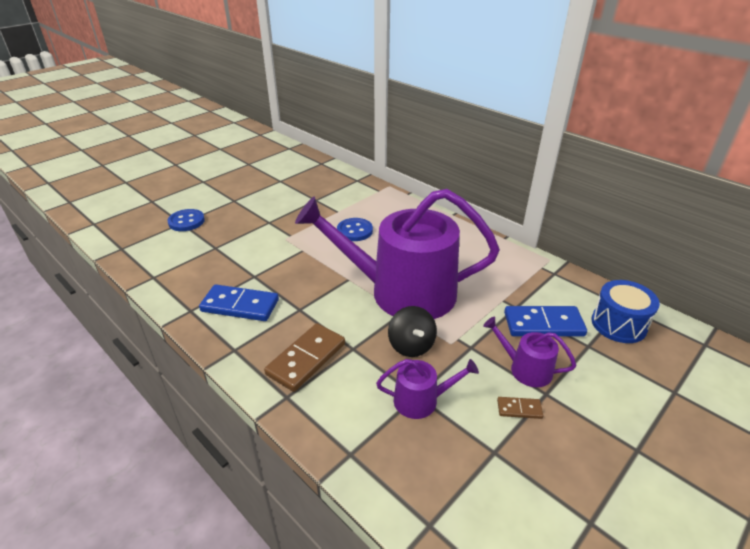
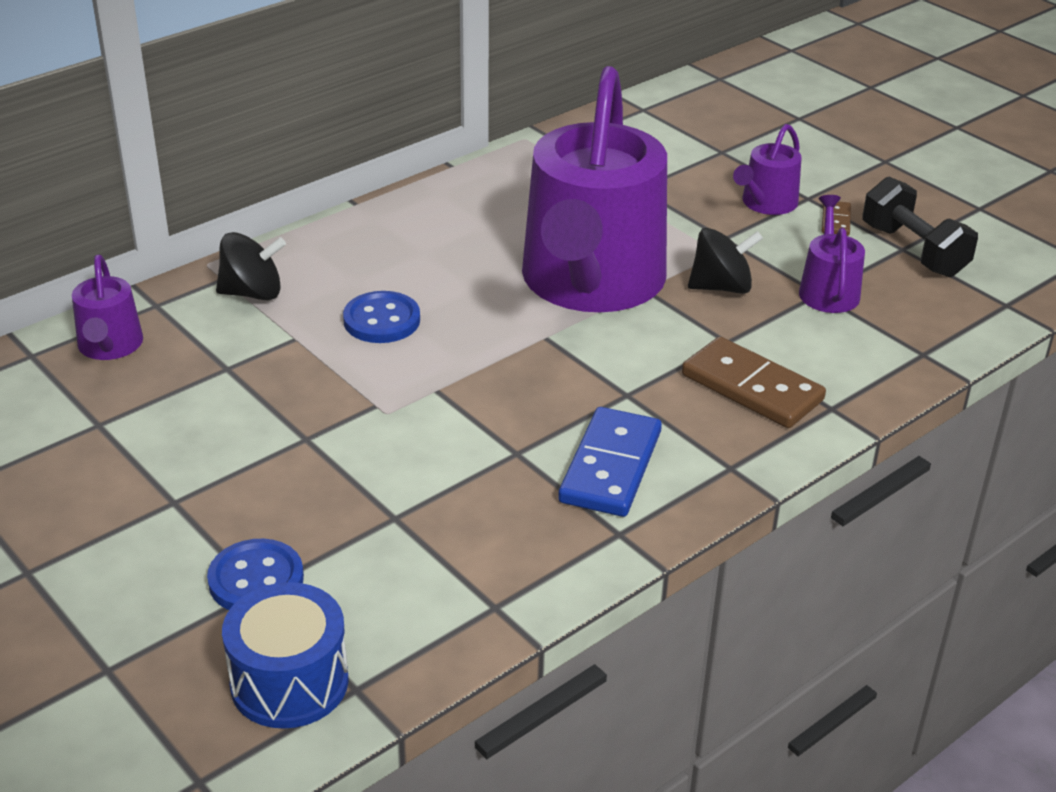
camera: 85 degrees left, 0 degrees up
blue domino [504,306,587,336] -> none
blue drum [592,280,660,343] -> blue drum moved to [222,582,349,729]
none -> purple watering can [72,255,143,360]
none -> black spinning top [216,232,286,300]
none -> black dumbbell [862,177,978,277]

